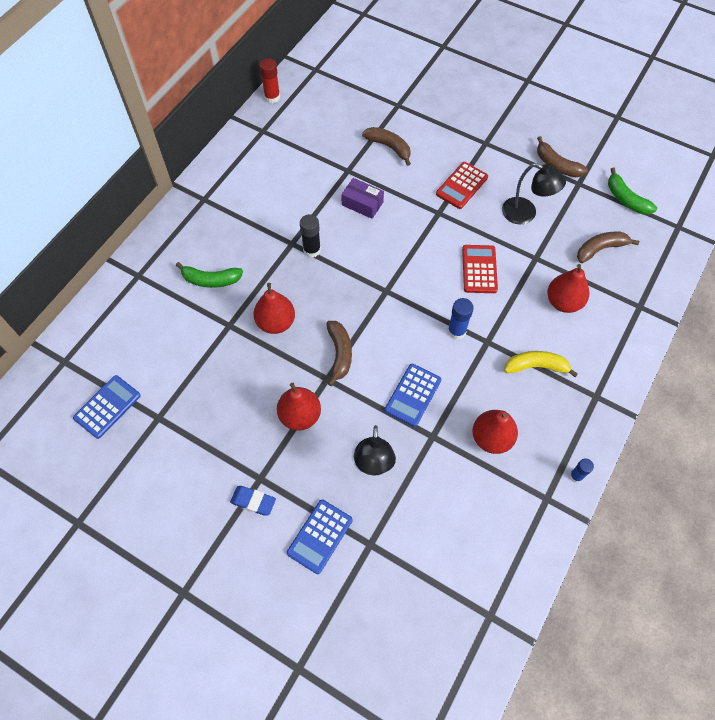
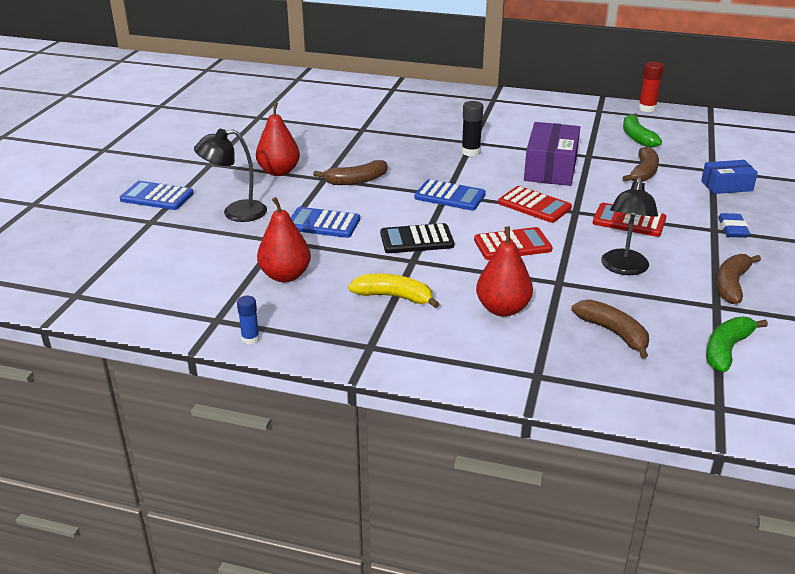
camera: 75 degrees right, 30 degrees down
blue calculator [73,375,141,439] -> blue calculator moved to [415,179,486,211]
green banana [176,262,243,288] -> green banana moved to [623,113,662,148]
blue eraser [230,486,276,516] -> blue eraser moved to [718,213,750,238]
red pear [253,283,295,334] -> none
purple box [341,178,384,219] -> purple box [524,122,580,186], size x1.68
blue glue stick [448,298,474,339] -> black calculator [380,223,454,253]
yellow banana [504,351,578,377] -> yellow banana turned 60 degrees counterclockwise [348,274,439,308]
none -> red calculator [498,186,572,223]
none -> blue box [701,160,758,194]

